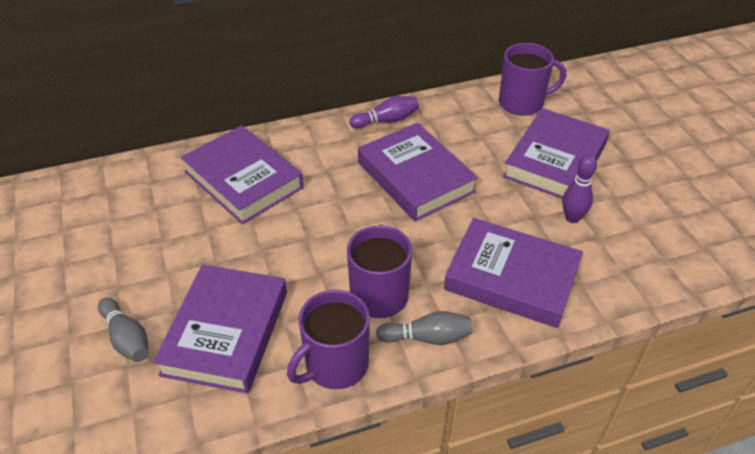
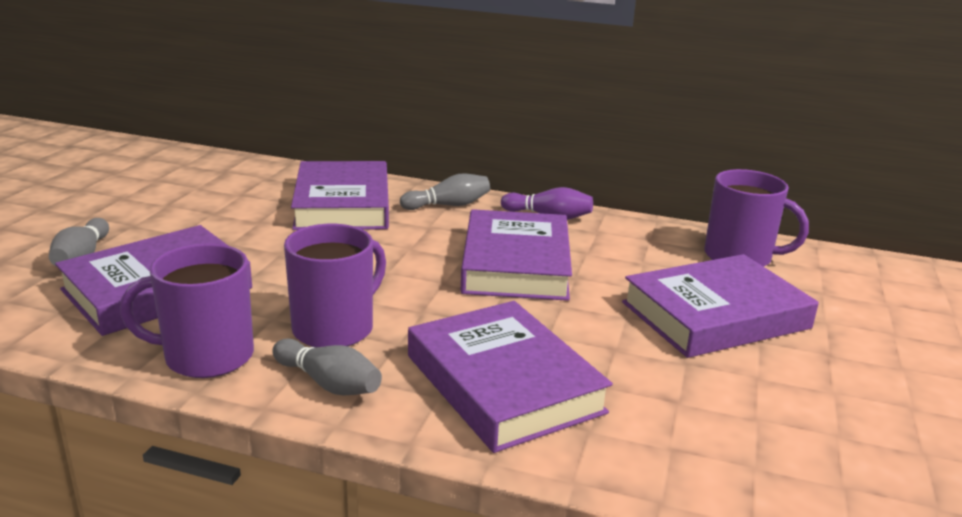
camera: 35 degrees right, 20 degrees down
purple bowling pin [562,155,597,223] -> none
none -> grey bowling pin [400,173,490,210]

